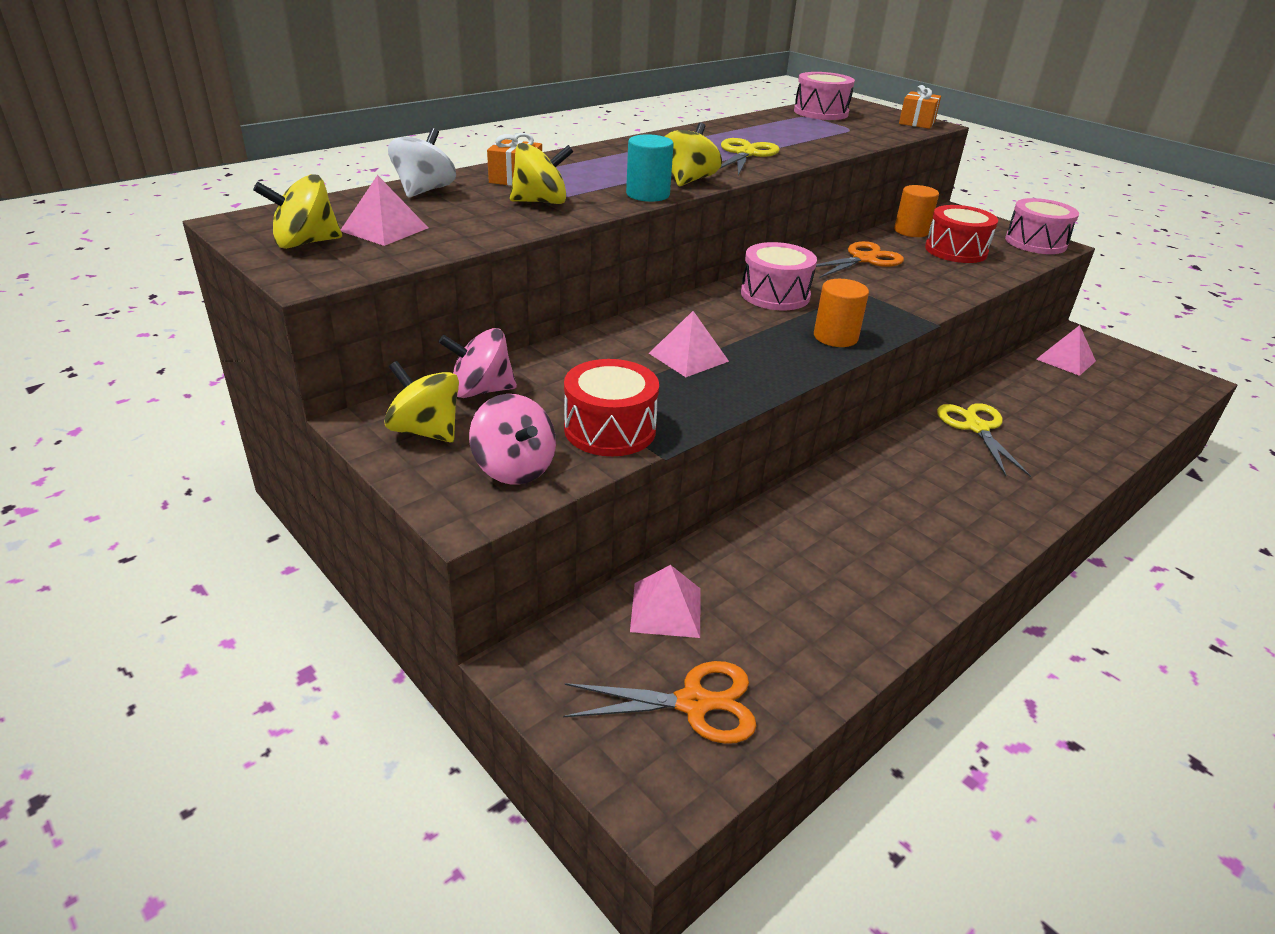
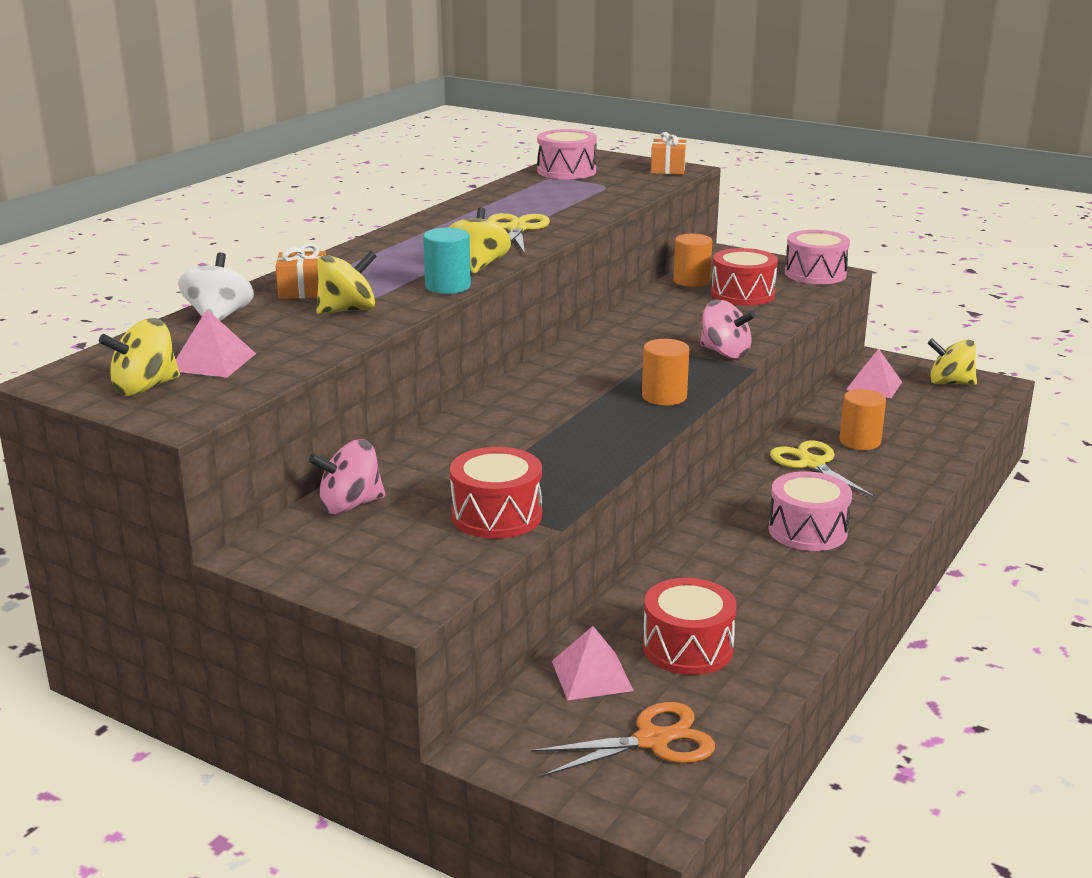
camera: 15 degrees left, 10 degrees down
yellow spinning top [384,361,459,442] -> yellow spinning top moved to [928,338,977,385]
pink spinning top [469,394,556,484] -> pink spinning top moved to [700,300,755,359]
pink pyramid [649,311,729,377] -> none
pink drum [741,242,817,310] -> pink drum moved to [768,471,852,551]
orange scissors [816,241,904,278] -> none
none -> red drum [643,578,737,675]
none -> orange cylinder [839,389,886,450]

